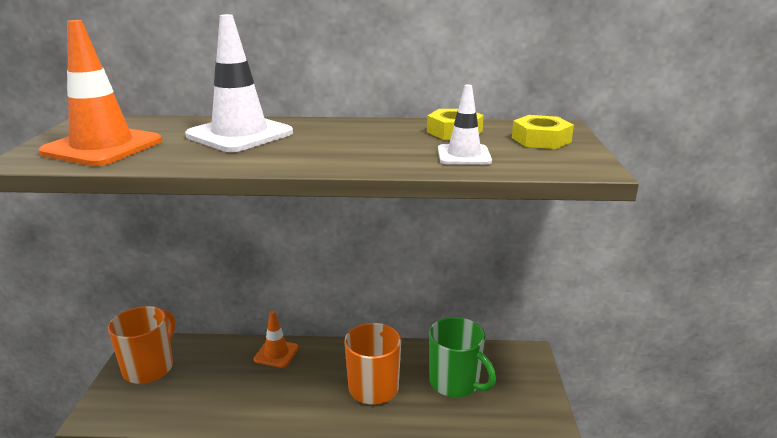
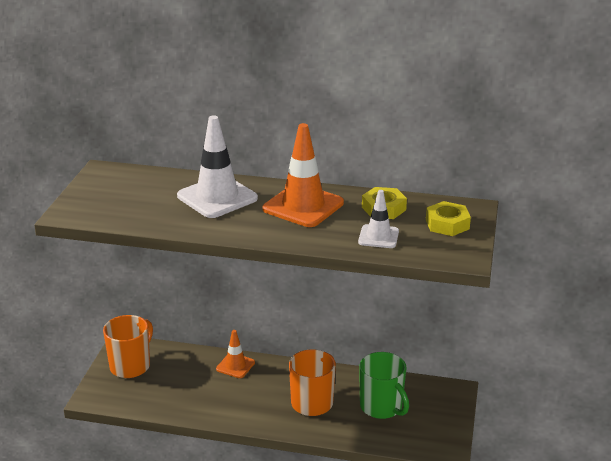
camera: 10 degrees right, 5 degrees up
orange traffic cone [39,20,162,166] -> orange traffic cone moved to [263,123,344,227]

